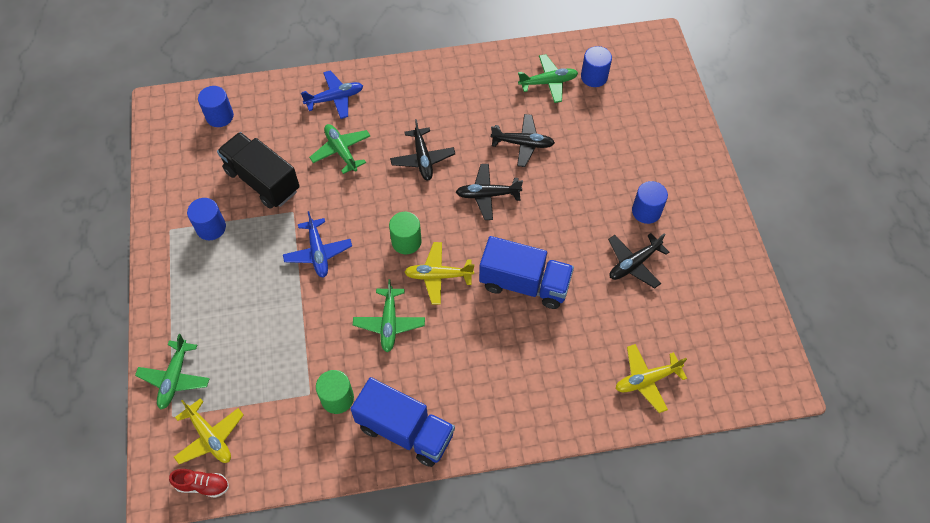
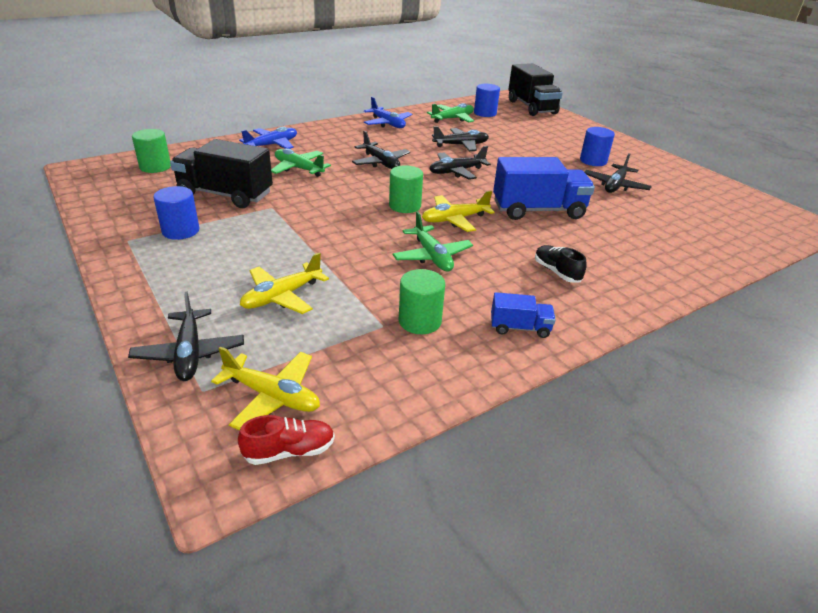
camera: 25 degrees left, 25 degrees down
green plane [135,334,210,410] -> black plane [128,291,244,381]
blue cylinder [198,86,234,127] -> green cylinder [132,129,171,173]
blue plane [283,211,352,278] -> blue plane moved to [364,97,412,128]
blue truck [351,377,455,467] -> blue truck [491,292,556,338], size x0.49
yellow plane [616,344,687,413] -> yellow plane moved to [240,252,329,314]
none -> black truck [508,63,563,116]
none -> black shoe [535,245,587,283]

